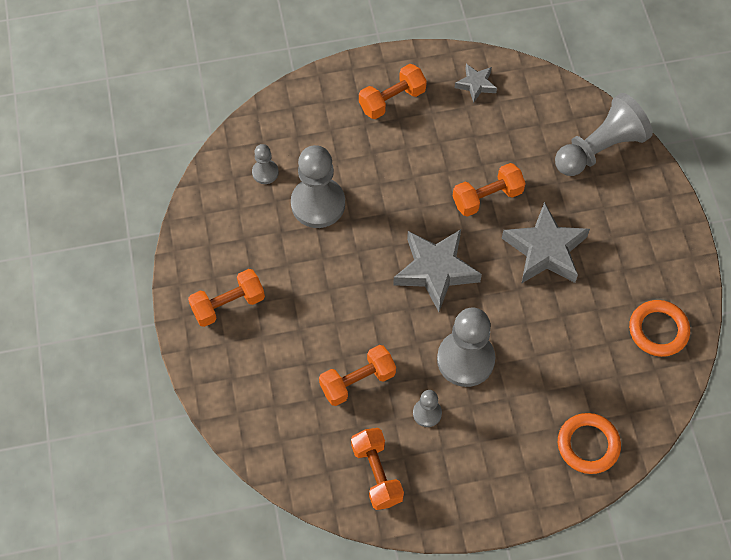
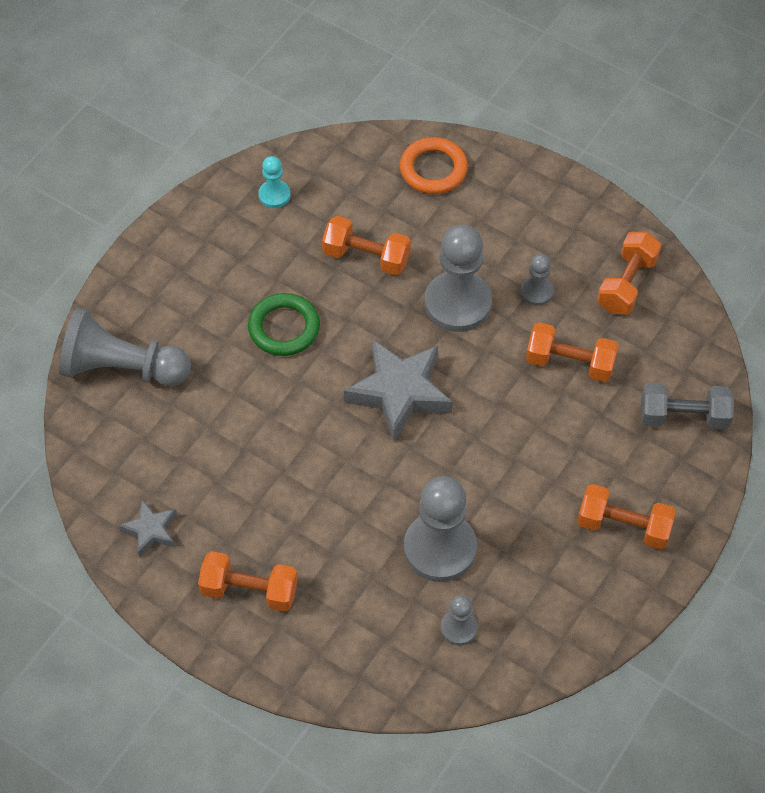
camera: 135 degrees left, 5 degrees down
orange dumbbell [453,163,526,217] -> orange dumbbell moved to [322,216,411,275]
grey star [502,202,590,284] -> green ring [248,293,320,356]
orange ring [629,300,690,357] -> turquoise pawn [258,156,290,208]
none -> grey dumbbell [641,383,734,429]

